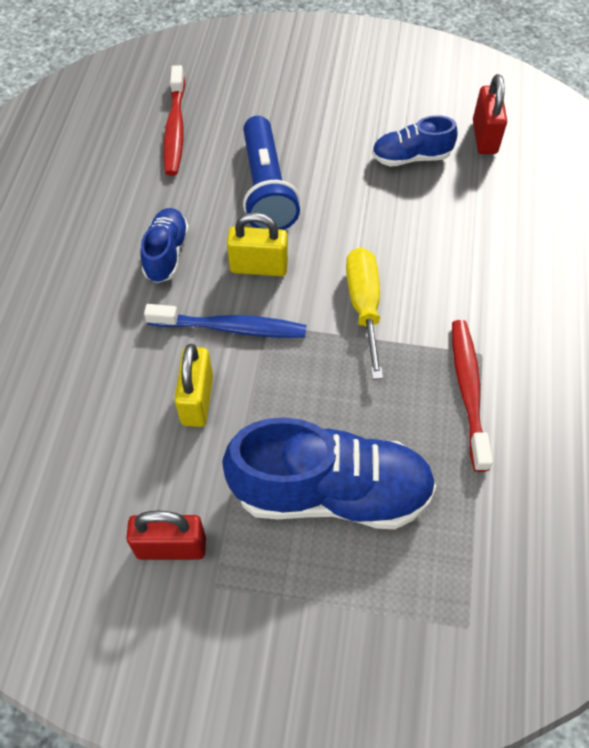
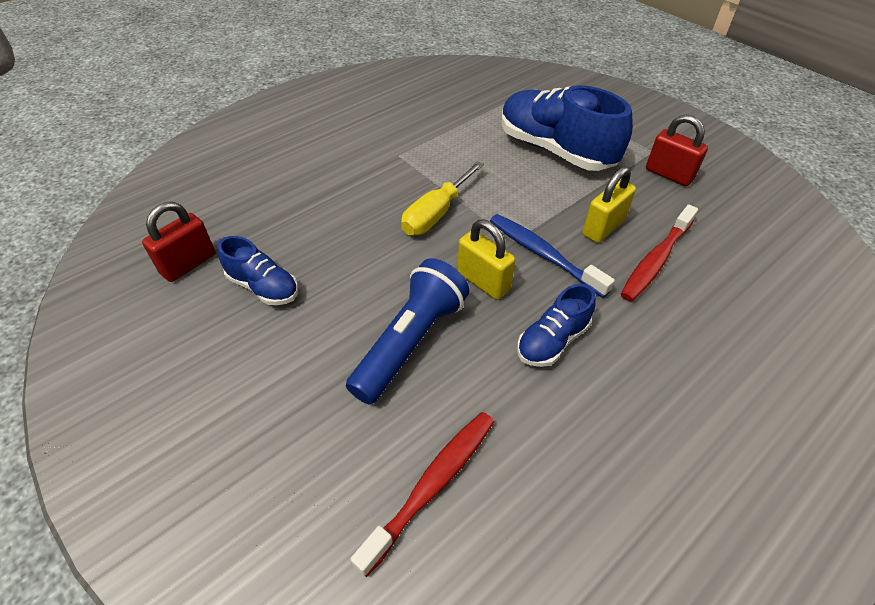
camera: 140 degrees left, 10 degrees down
red toothbrush [452,320,493,472] -> red toothbrush moved to [621,204,698,302]

